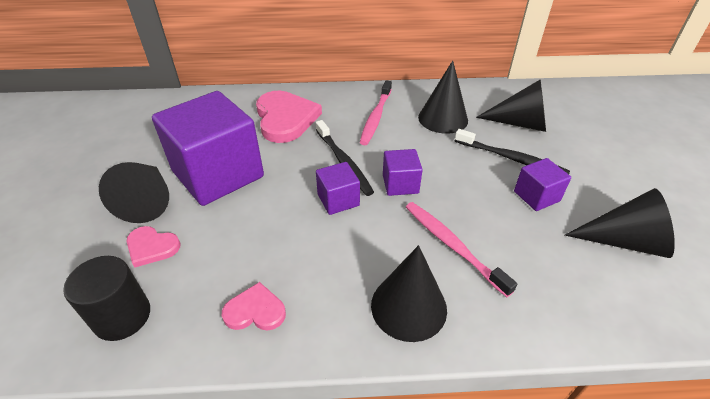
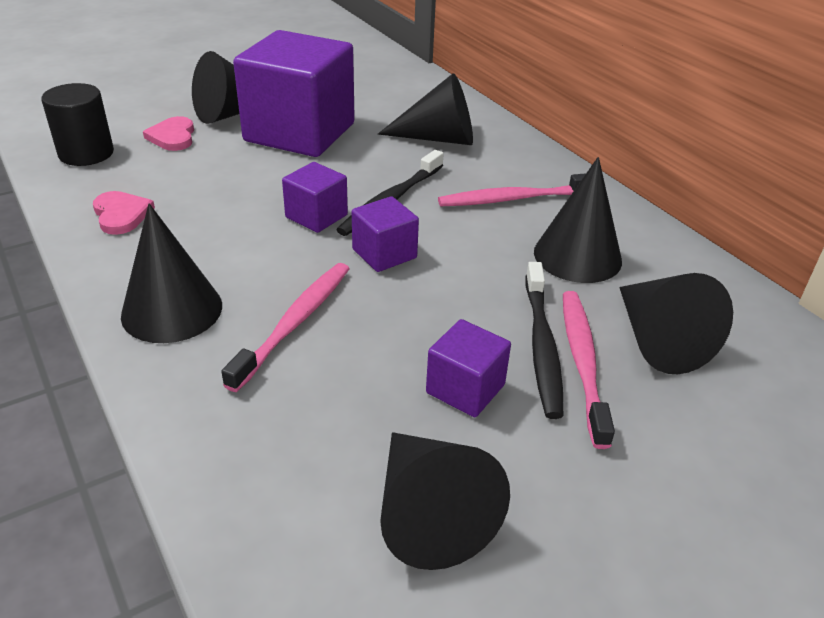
camera: 60 degrees right, 5 degrees down
pink heart [256,91,322,143] -> black cone [378,73,473,145]
none -> pink toothbrush [563,291,615,449]

